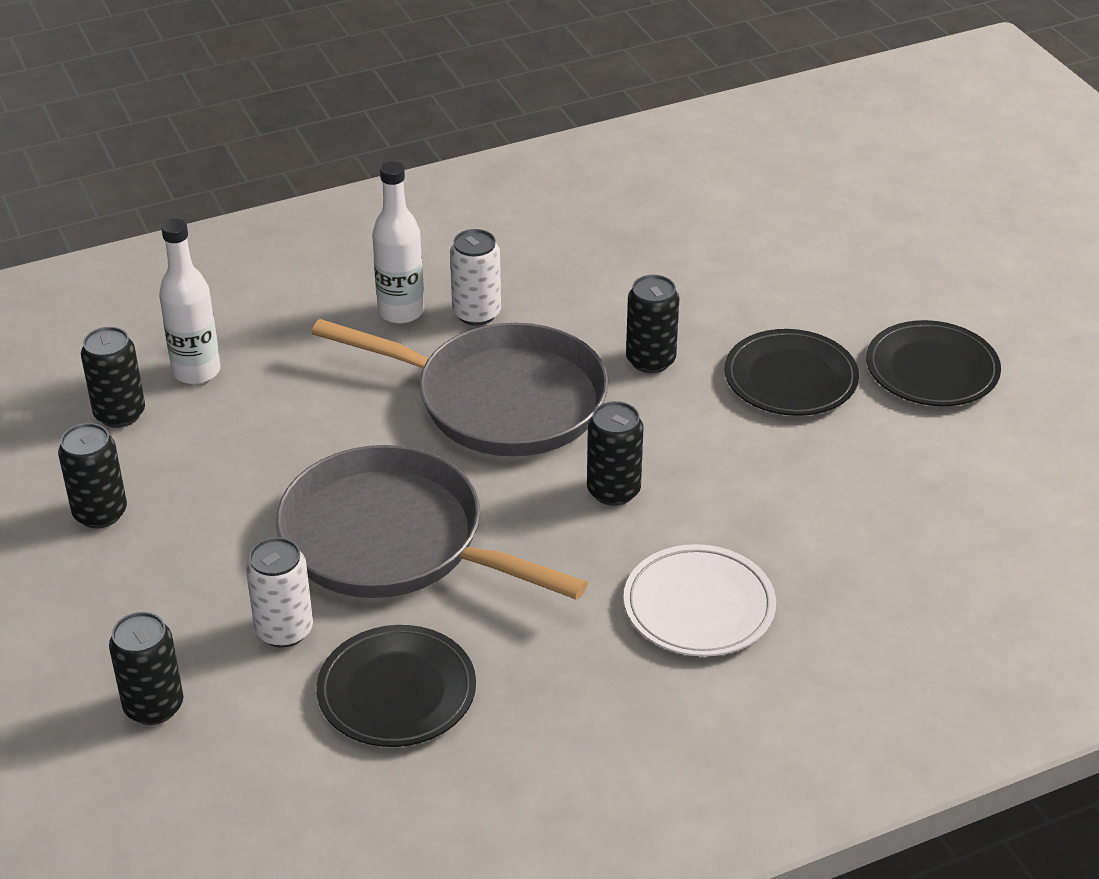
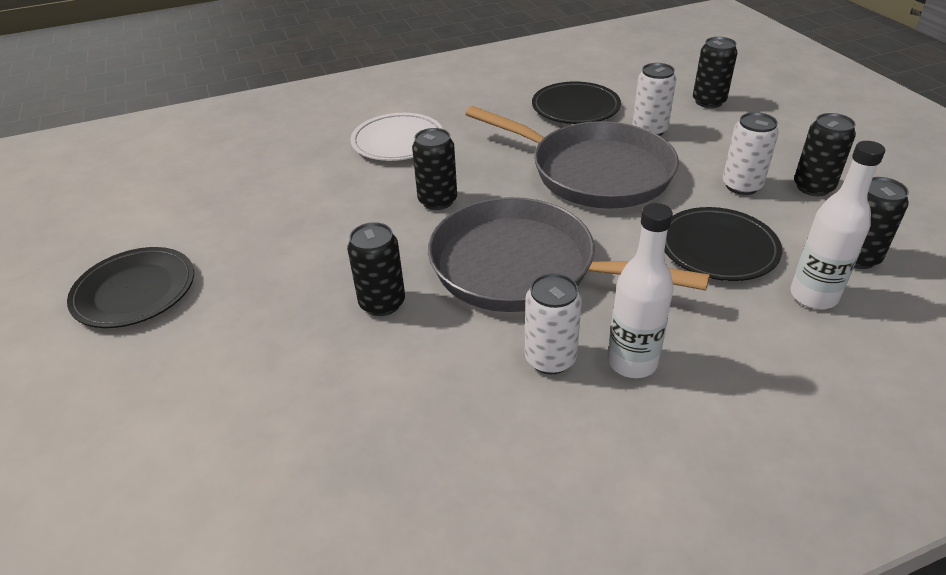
camera: 175 degrees left, 0 degrees up
black plate [724,329,859,416] -> black plate moved to [664,207,782,281]
none -> white can [723,112,779,195]

